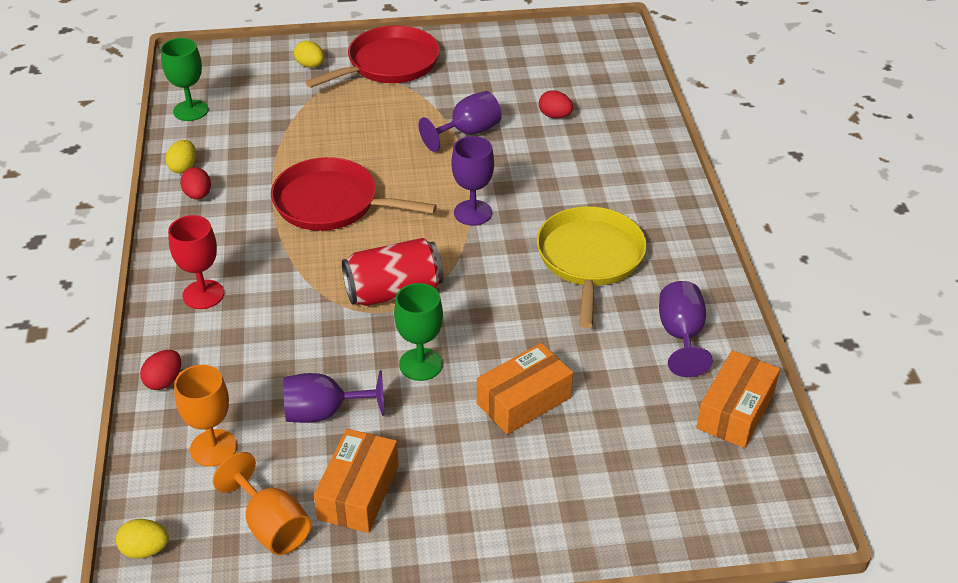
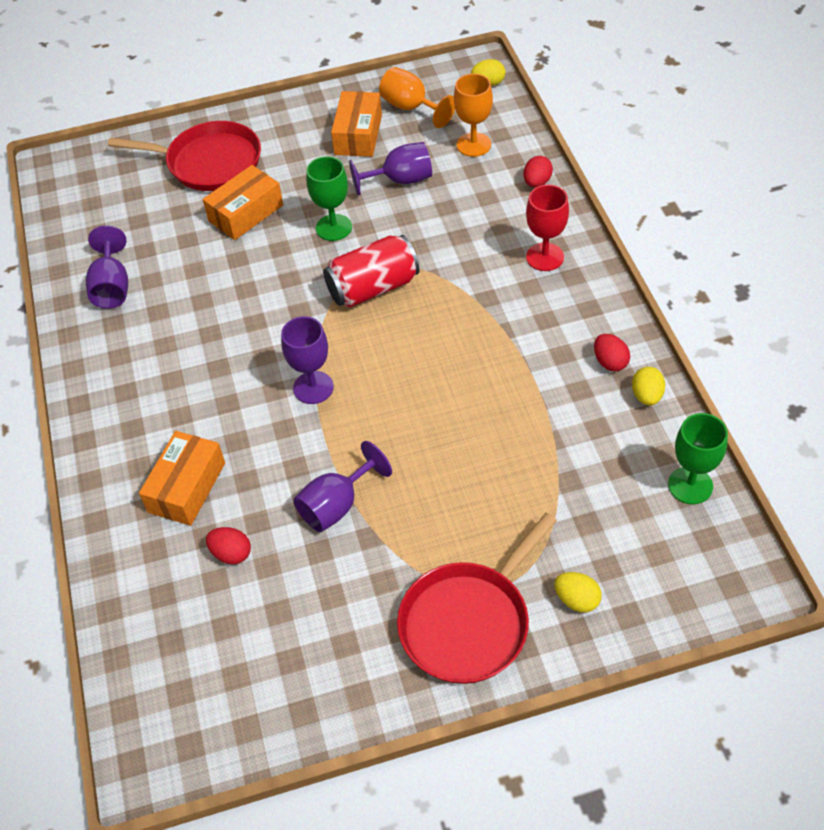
camera: 175 degrees right, 10 degrees up
red pan [271,157,437,231] -> red pan moved to [108,121,261,191]
yellow pan [537,206,647,328] -> none
orange box [696,350,780,448] -> orange box moved to [139,431,225,526]

